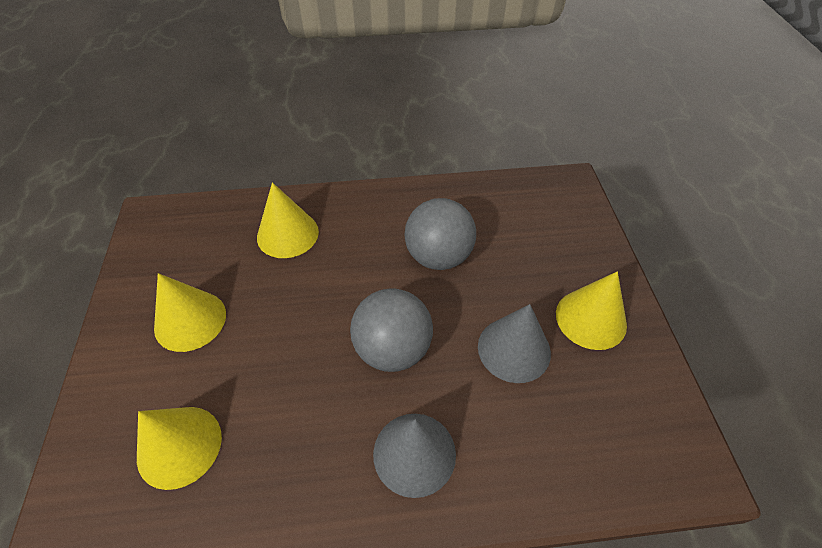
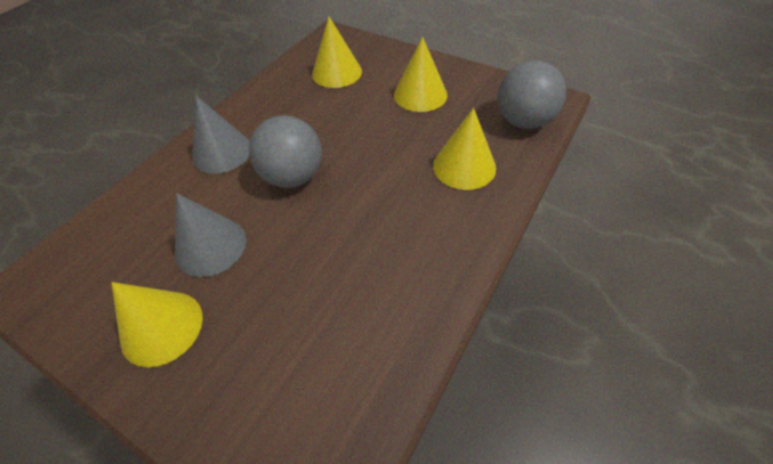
camera: 130 degrees right, 0 degrees up
grey ball [404,198,476,270] -> grey ball moved to [498,60,566,129]

